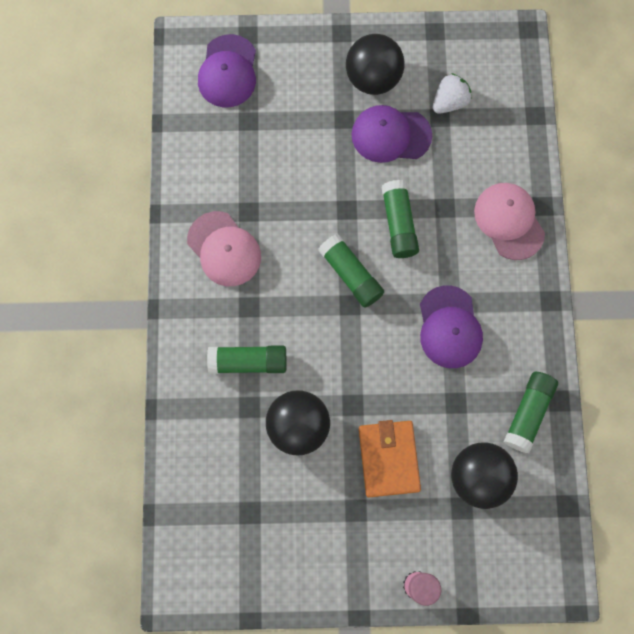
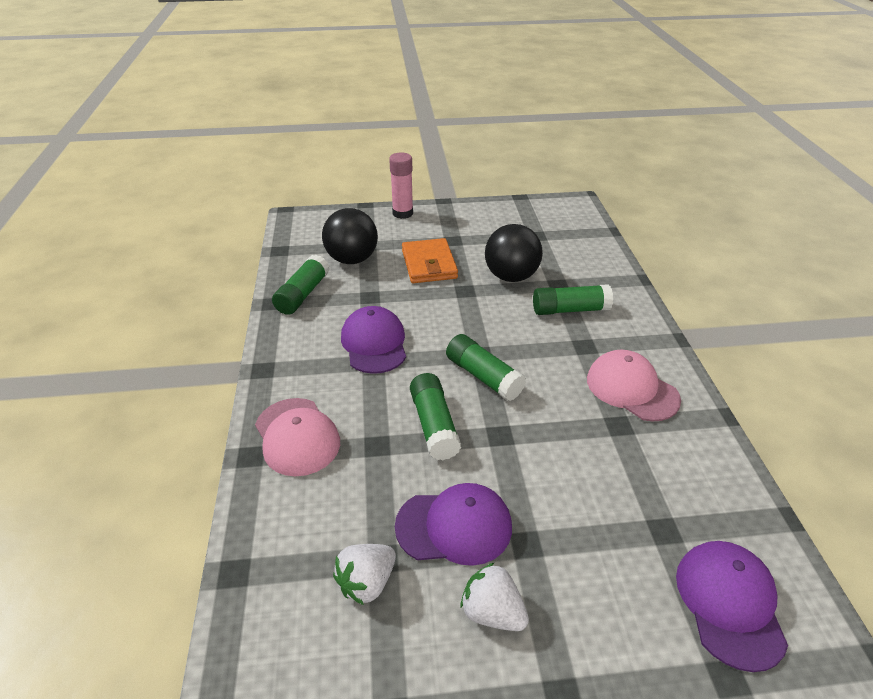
camera: 175 degrees right, 35 degrees down
black ball [346,34,405,95] -> white strawberry [460,562,529,631]

